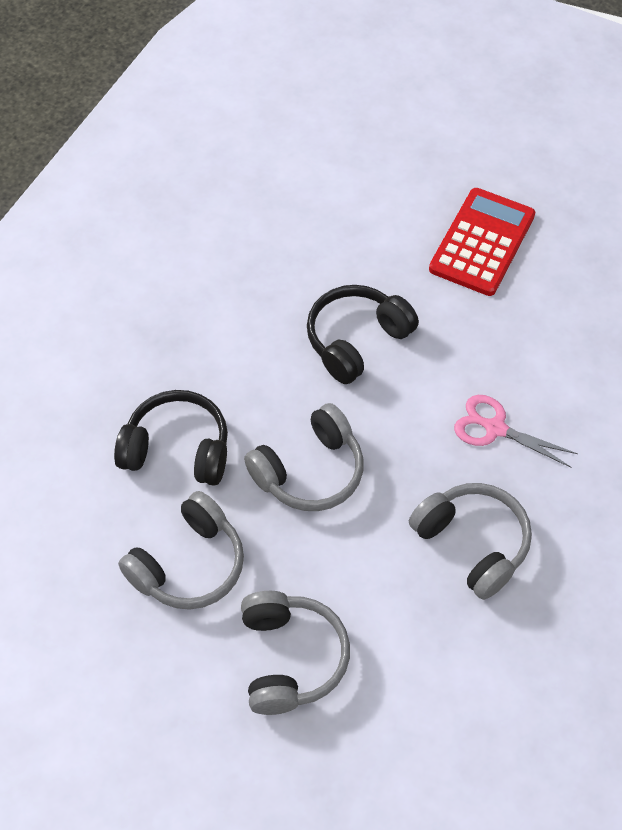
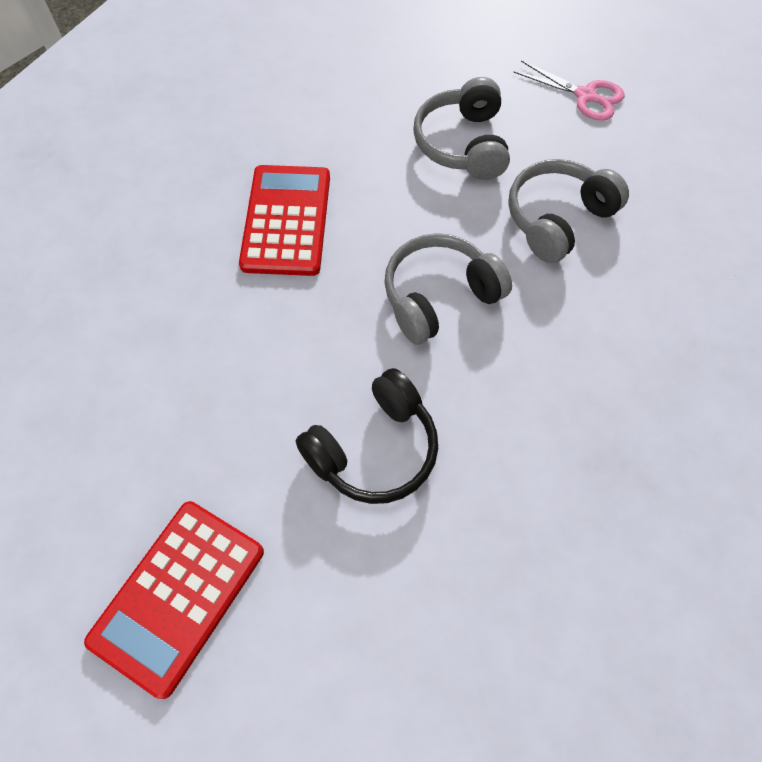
camera: 175 degrees left, 5 degrees up
black headphones [114,390,228,486] -> none
grey headphones [409,483,532,600] -> red calculator [239,165,330,276]
pink scissors [454,395,578,468] -> pink scissors moved to [514,60,624,121]

